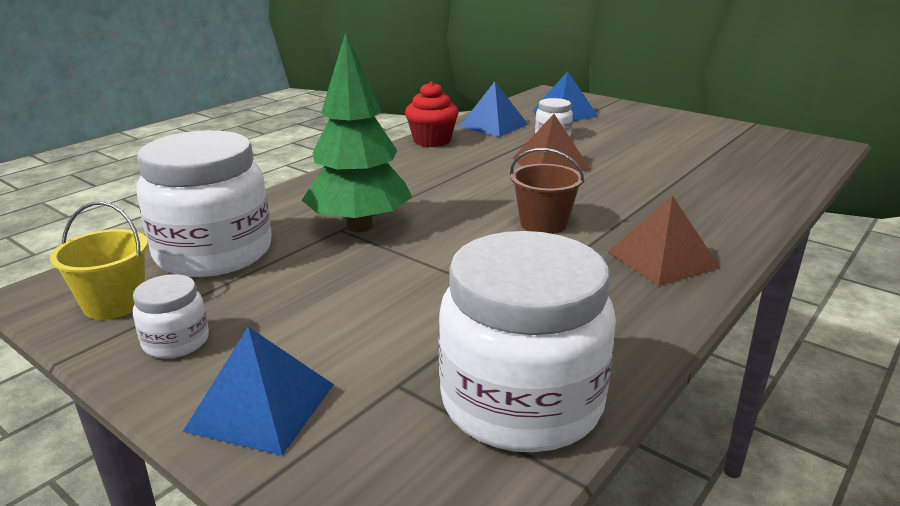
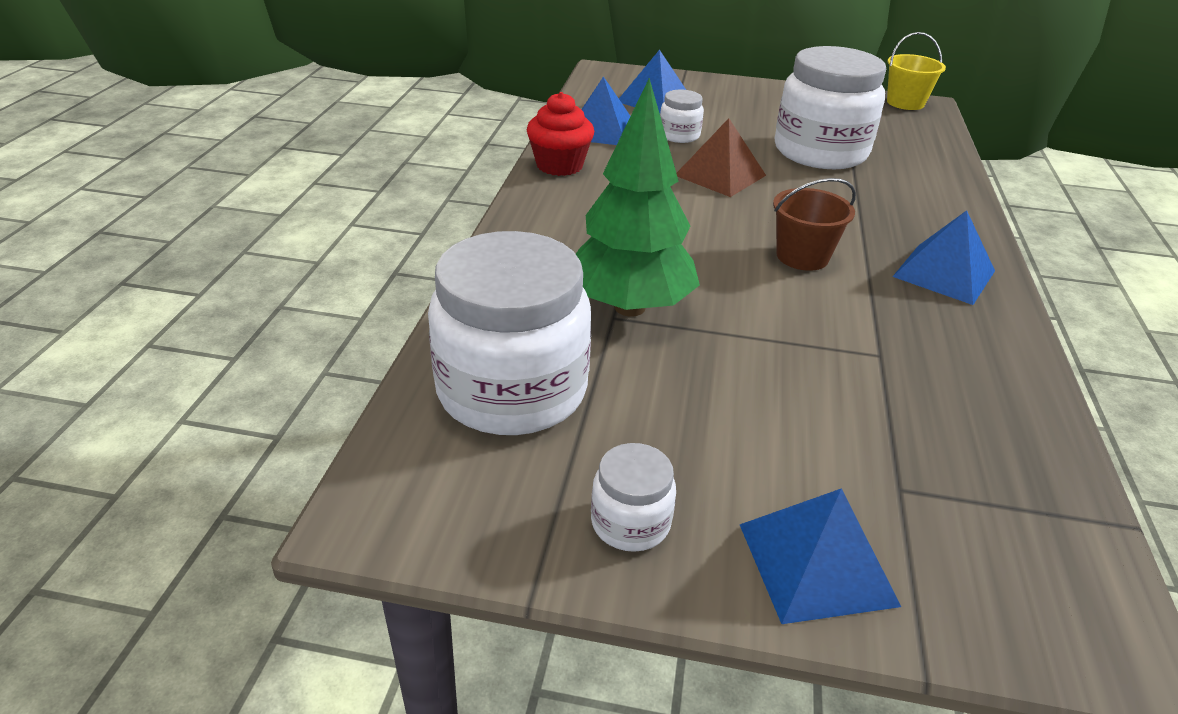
camera: 30 degrees left, 10 degrees up
yellow bucket [50,202,148,320] -> yellow bucket moved to [887,32,946,110]
white jar [438,231,616,452] -> white jar moved to [775,46,886,169]
brown pyramid [607,195,720,286] -> blue pyramid [893,210,995,305]

